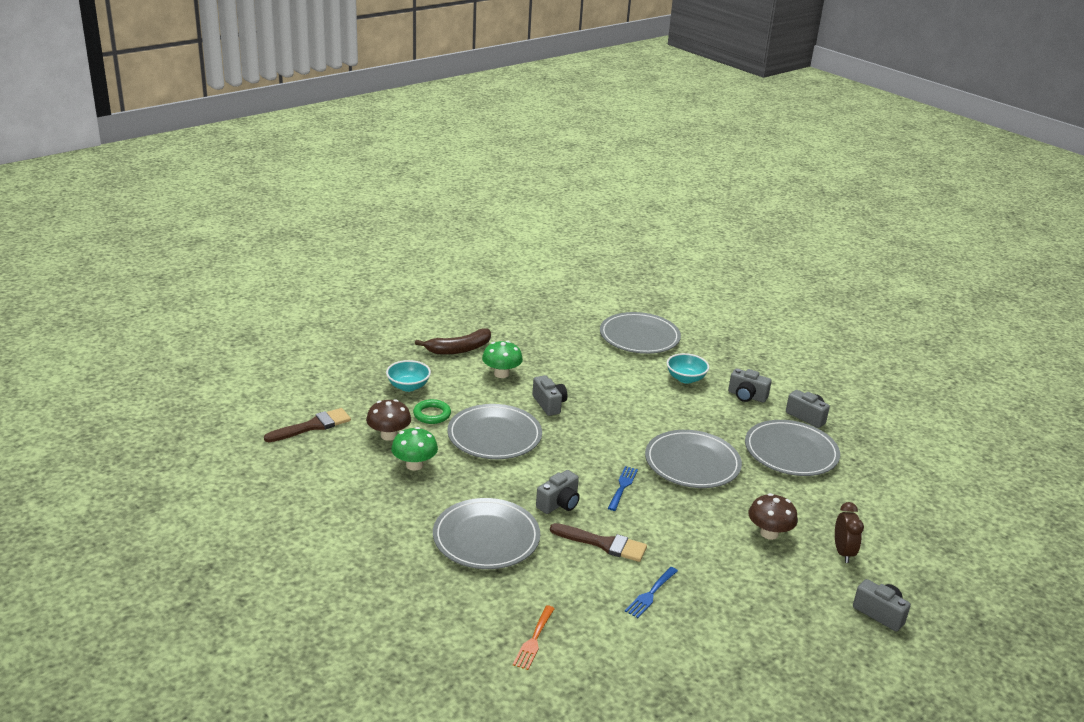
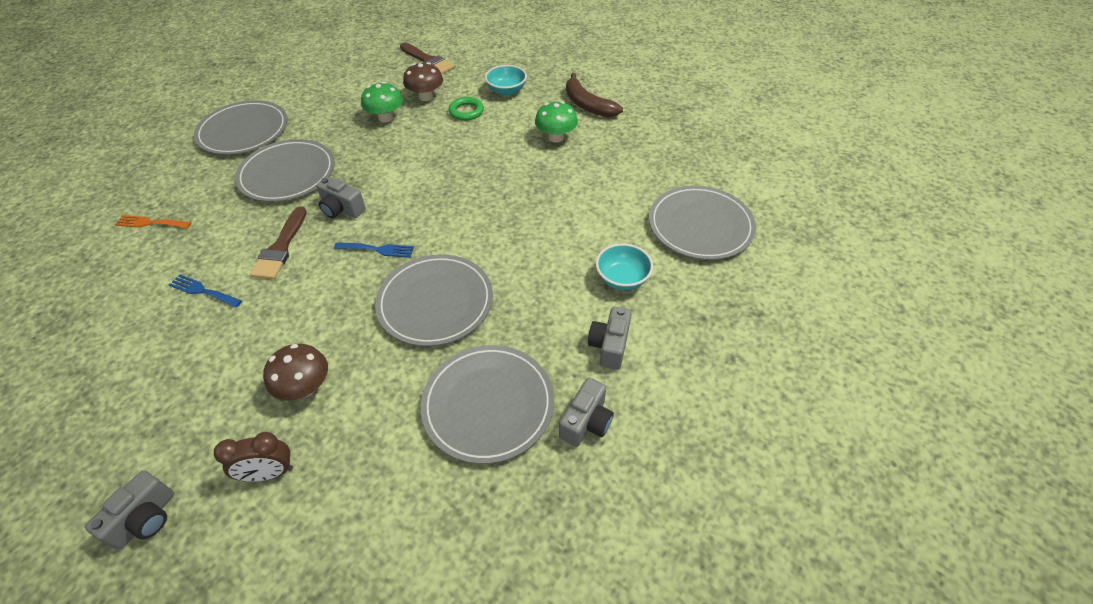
camera: 80 degrees right, 20 degrees up
grey plate [447,404,542,459] -> grey plate moved to [194,100,288,155]
grey camera [532,375,568,416] -> none

